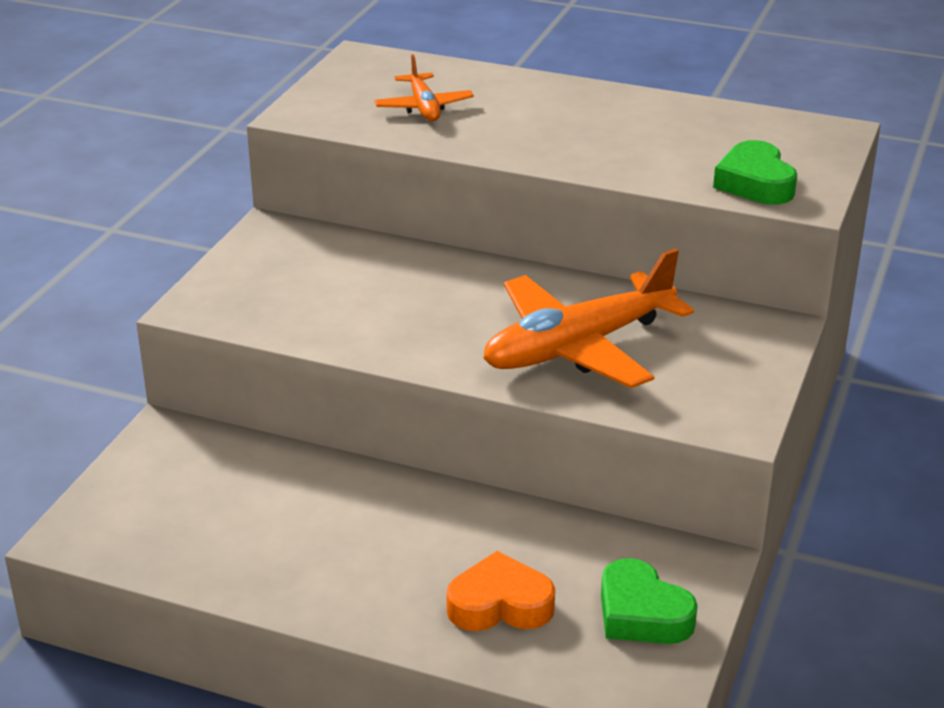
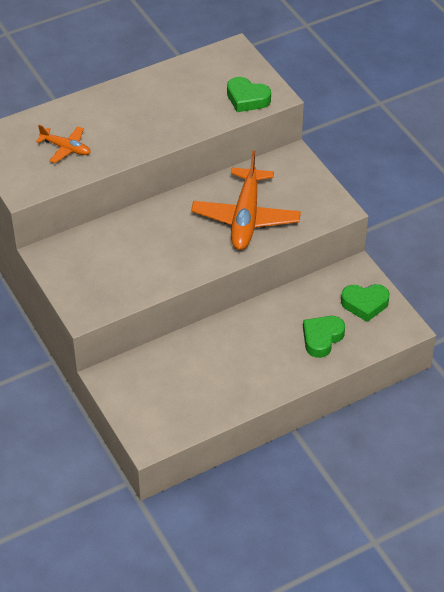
camera: 50 degrees left, 15 degrees up
orange heart [446,551,555,631] -> green heart [303,316,345,358]

